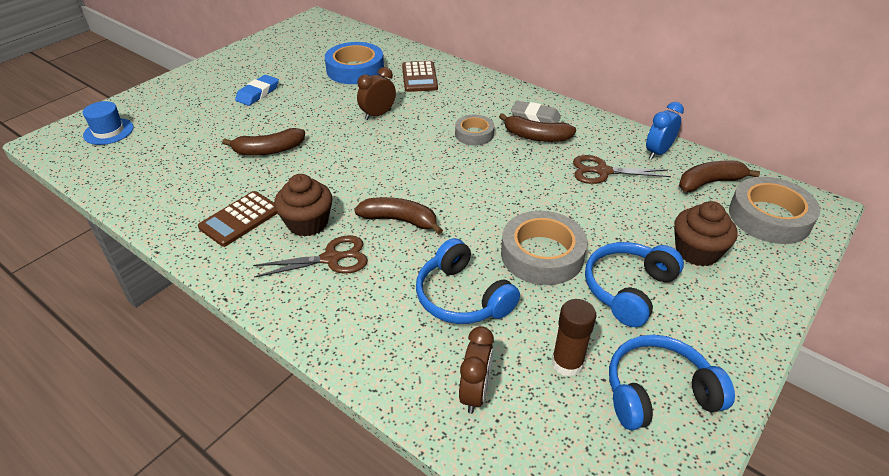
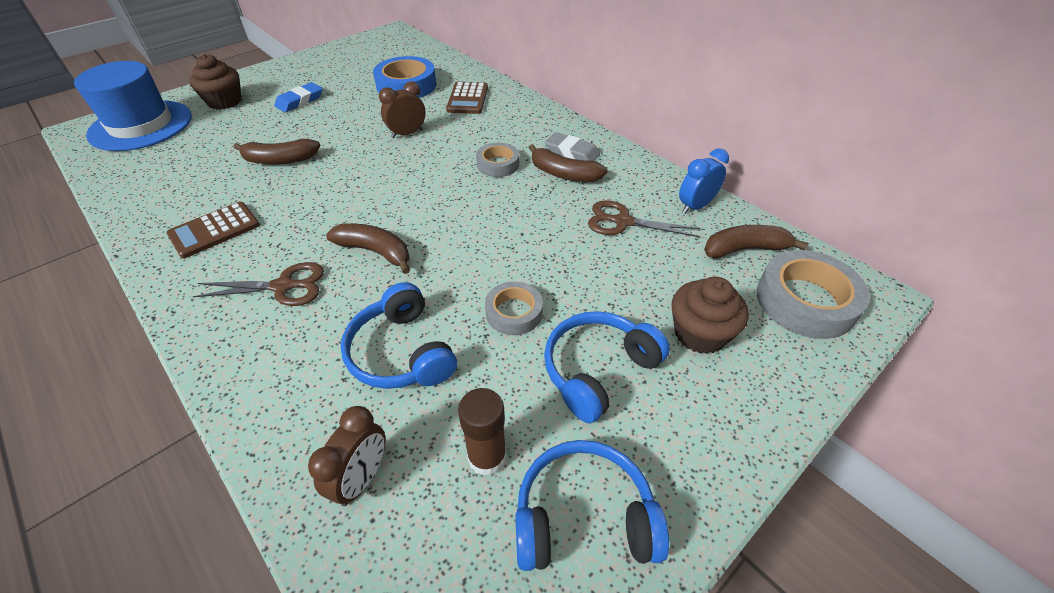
camera: 10 degrees right, 5 degrees up
blue hat [83,101,134,145] -> blue hat [74,61,192,151], size x1.99
brown cupcake [274,174,332,237] -> brown cupcake moved to [189,54,241,110]
grey tape [501,211,588,285] -> grey tape [485,282,543,335], size x0.59

